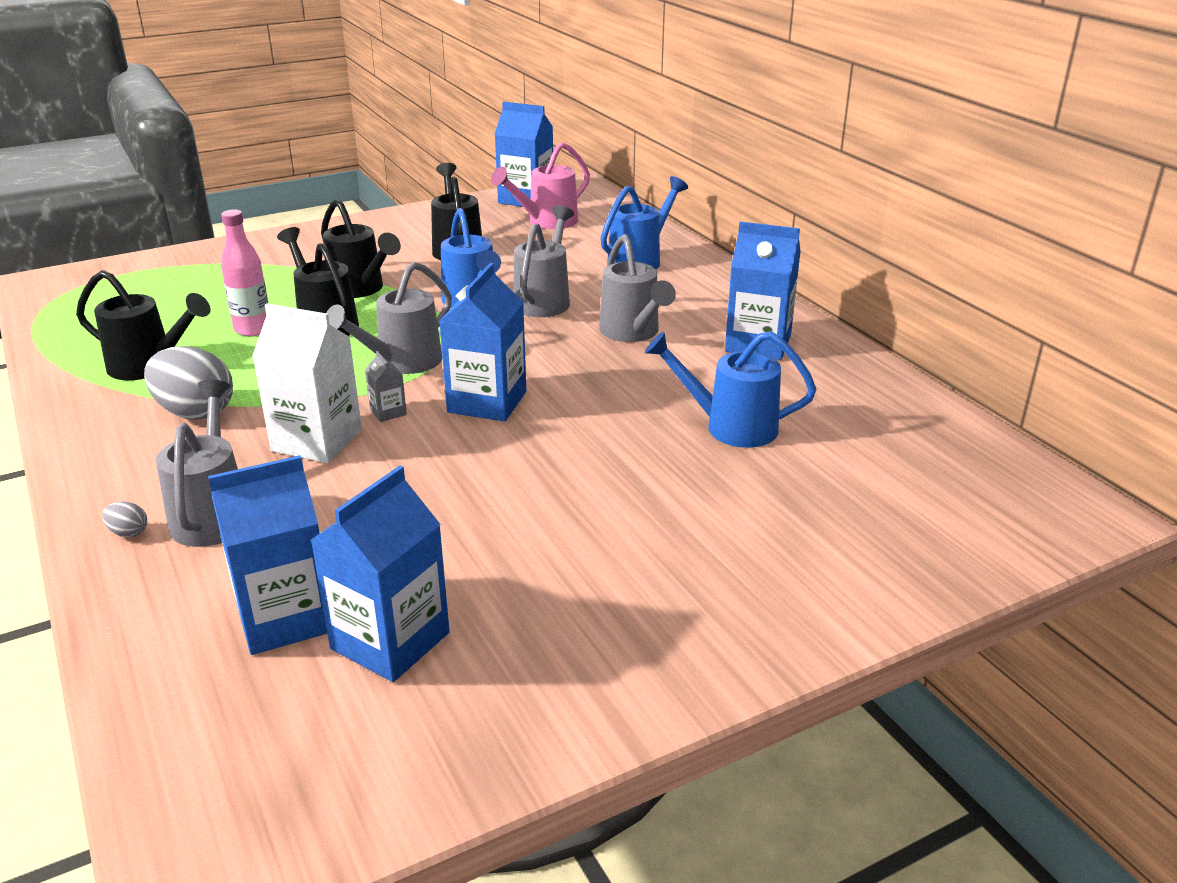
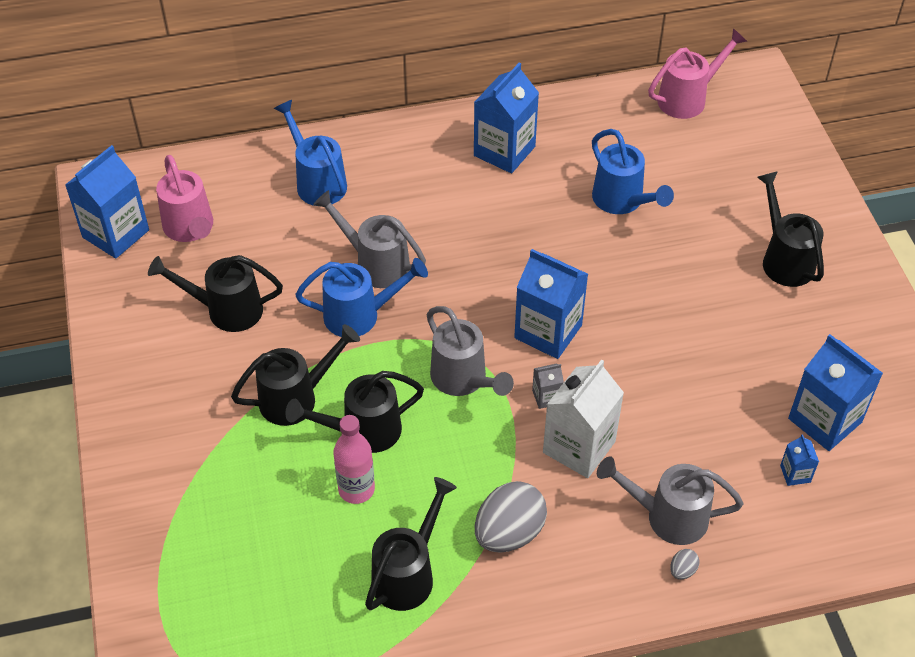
camera: 75 degrees left, 20 degrees up
blue carton [208,455,327,655] -> blue carton [780,434,819,486], size x0.45
grey watering can [599,234,676,342] -> none
blue watering can [645,331,816,448] -> blue watering can turned 60 degrees counterclockwise [592,129,674,214]
none -> pink watering can [648,28,747,119]
none -> black watering can [757,171,824,287]

